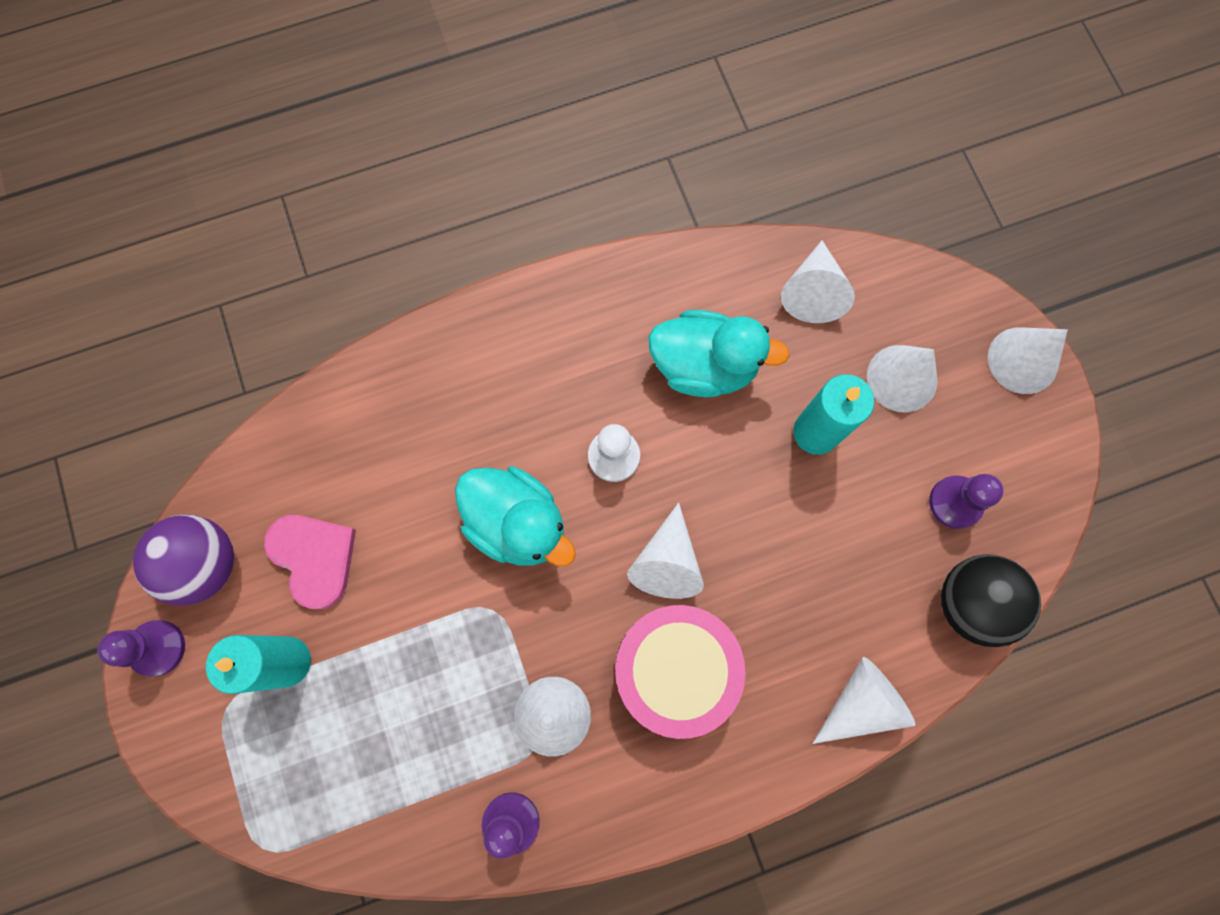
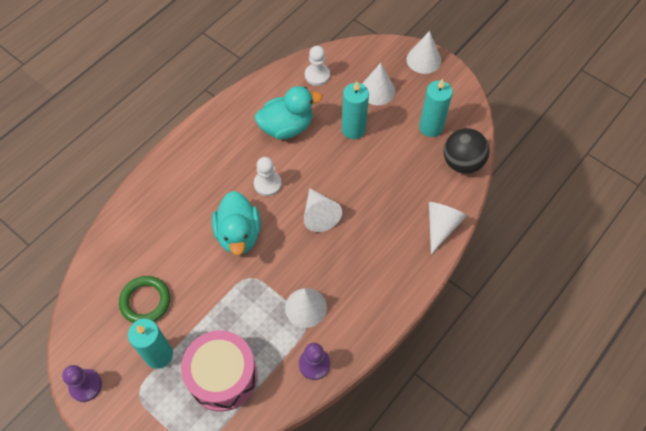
camera: 30 degrees left, 15 degrees down
purple ball [133,515,234,606] -> none
pink heart [264,515,356,609] -> green ring [119,276,170,323]
turquoise duck [455,466,576,566] -> turquoise duck turned 75 degrees clockwise [212,191,261,255]
pink drum [615,605,746,739] -> pink drum moved to [181,330,258,412]
white cone [781,240,855,323] -> white pawn [305,46,330,86]
purple pawn [929,474,1004,529] -> turquoise candle [419,78,453,137]

